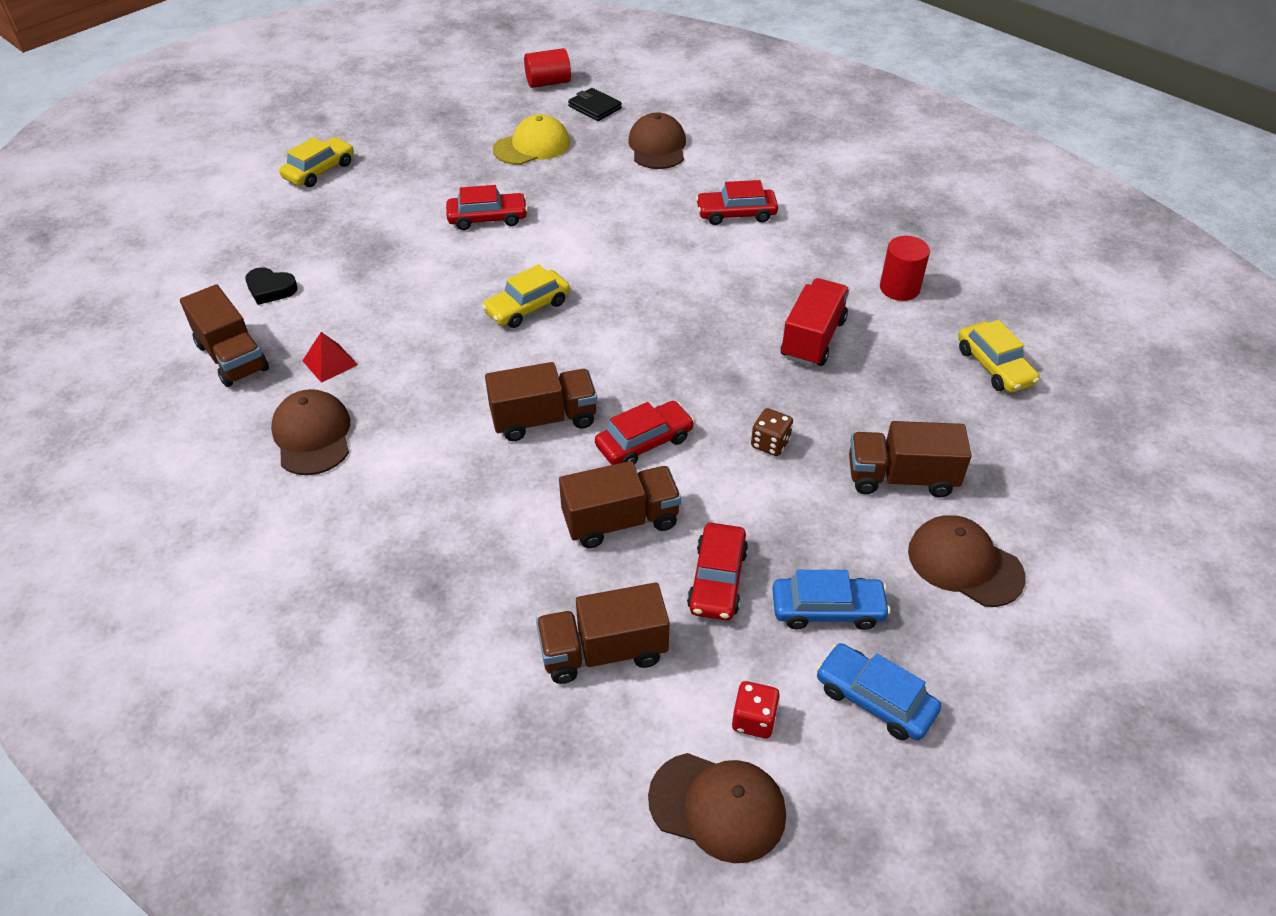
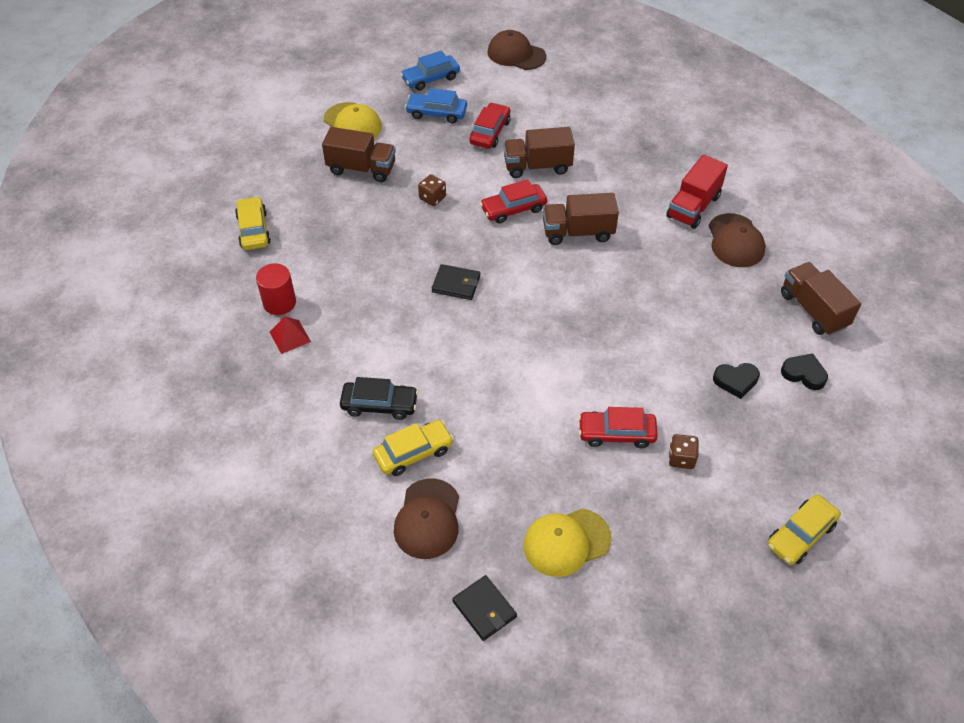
camera: 170 degrees left, 5 degrees up
red pyramid [302,332,358,383] -> red pyramid moved to [270,316,311,354]
yellow car [482,264,570,328] -> yellow car moved to [373,420,454,476]
red cylinder [524,48,571,88] -> none
brown truck [536,582,670,684] -> none
red car [696,180,778,225] -> black car [340,377,418,420]
red dice [732,681,780,738] -> none
red truck [781,278,849,367] -> red truck moved to [666,154,728,229]
blue car [816,643,941,740] -> blue car turned 105 degrees clockwise [401,51,460,91]
brown cap [908,515,1026,607] -> yellow cap [324,102,382,138]
none -> black wallet [432,264,480,300]
none -> brown dice [669,434,699,469]
none -> black heart [713,363,760,399]

